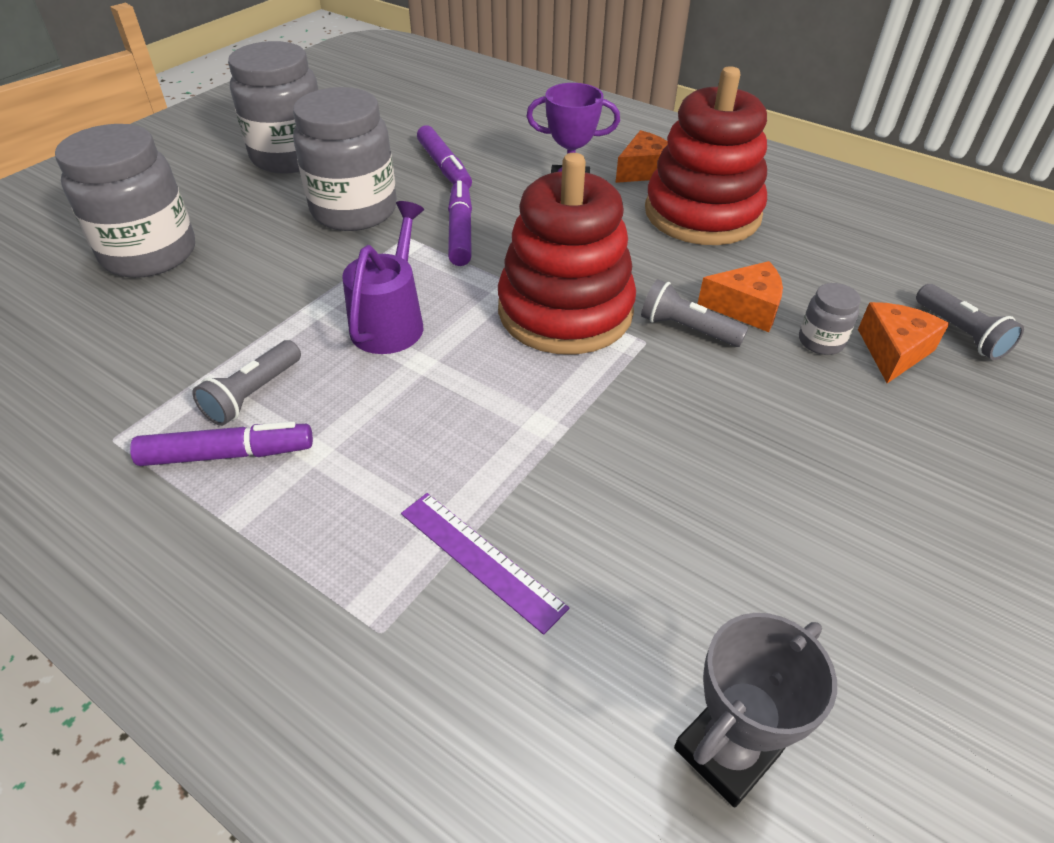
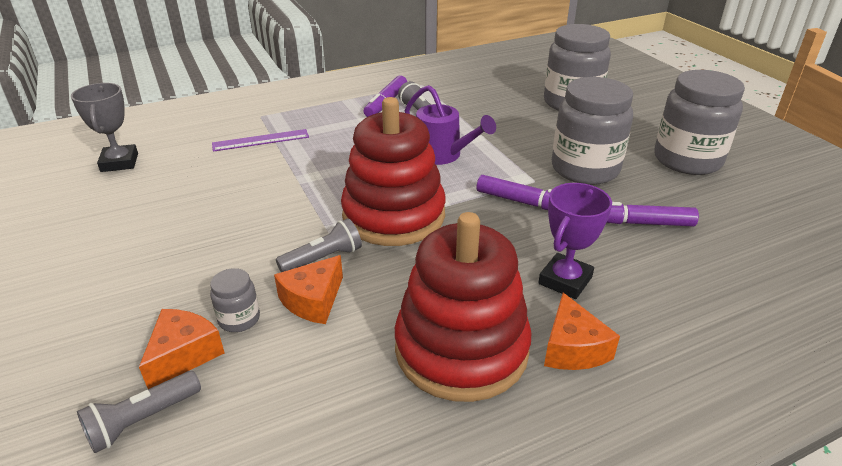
camera: 120 degrees right, 10 degrees down
orange cheese [858,302,950,383] -> orange cheese turned 120 degrees counterclockwise [139,309,225,389]
grey flashlight [916,284,1024,360] -> grey flashlight turned 45 degrees counterclockwise [77,371,201,453]

